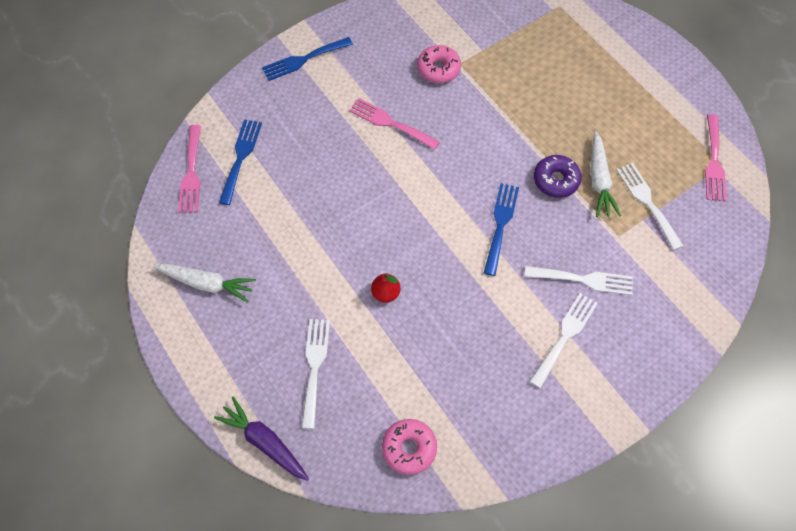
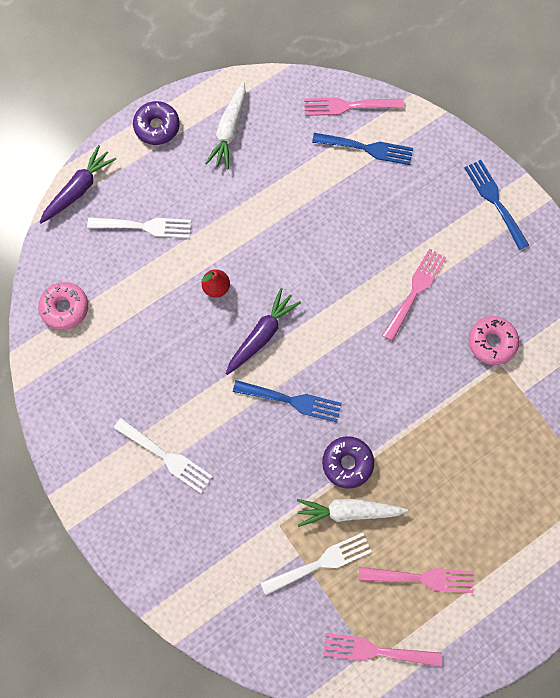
camera: 90 degrees right, 10 degrees up
white fork [525,266,633,295] -> none
none -> purple donut [133,101,180,145]
none -> purple carrot [226,288,301,375]
none -> pink fork [359,567,474,593]

